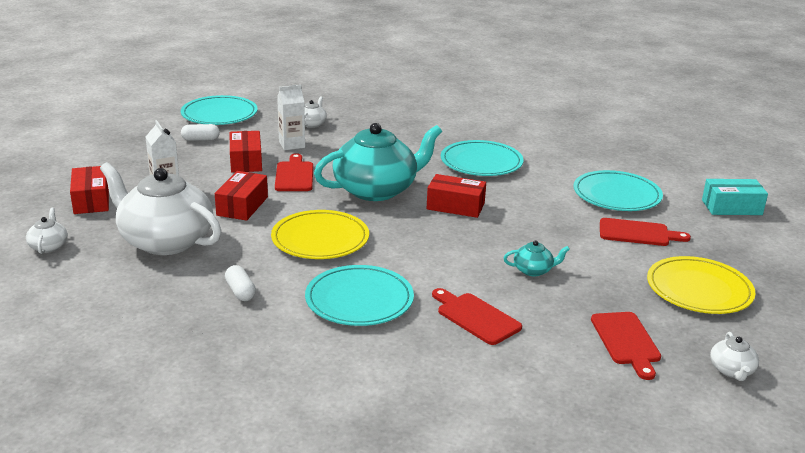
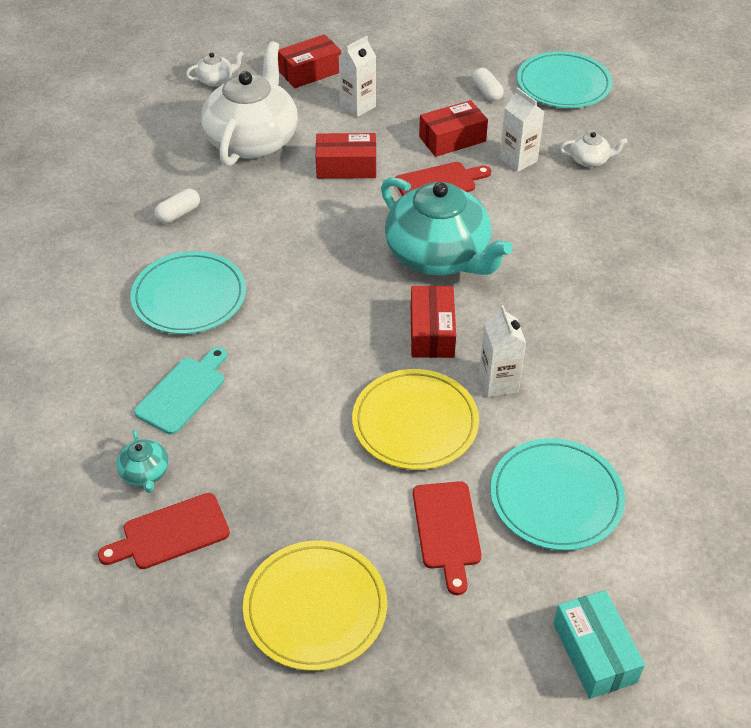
camera: 75 degrees right, 20 degrees up
yellow plate [271,210,369,259] -> yellow plate moved to [352,369,479,470]
red cutting board [432,288,522,345] -> turquoise cutting board [134,347,227,435]
turquoise plate [441,140,523,176] -> none
turquoise teapot [504,240,570,276] -> turquoise teapot moved to [116,429,169,493]
white teapot [710,332,759,381] -> none
none -> white carton [479,305,526,397]

